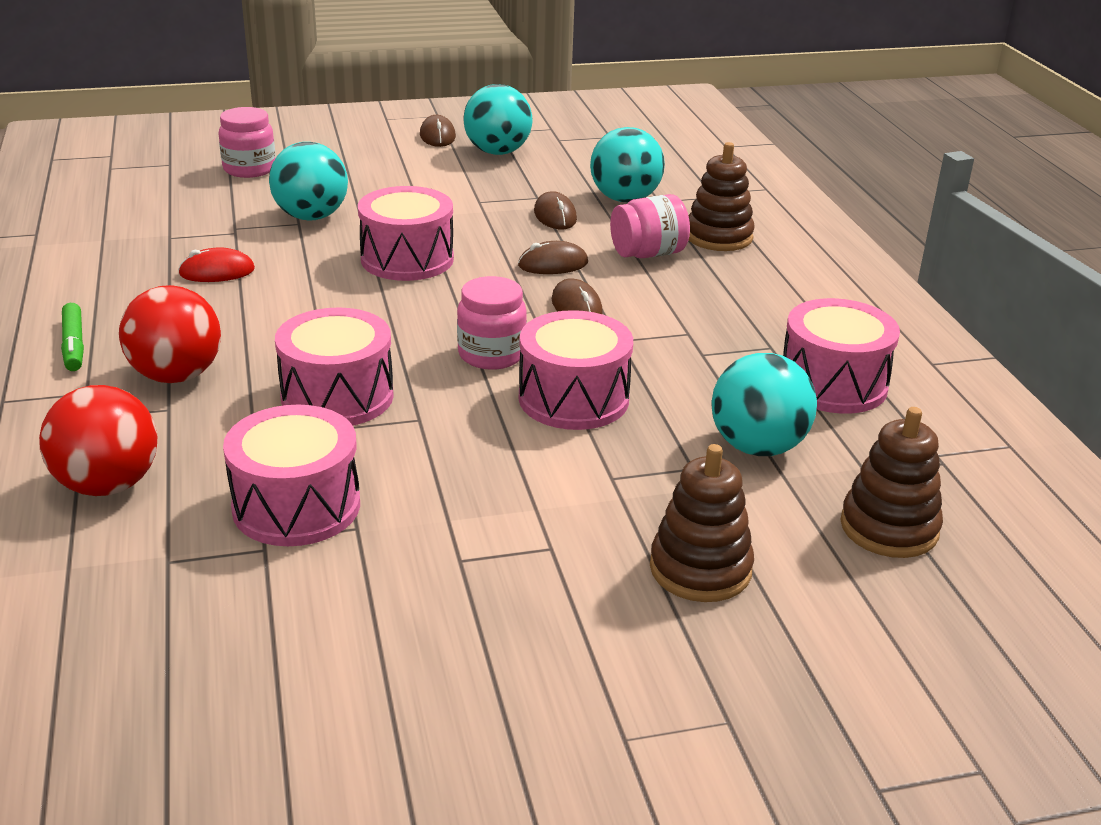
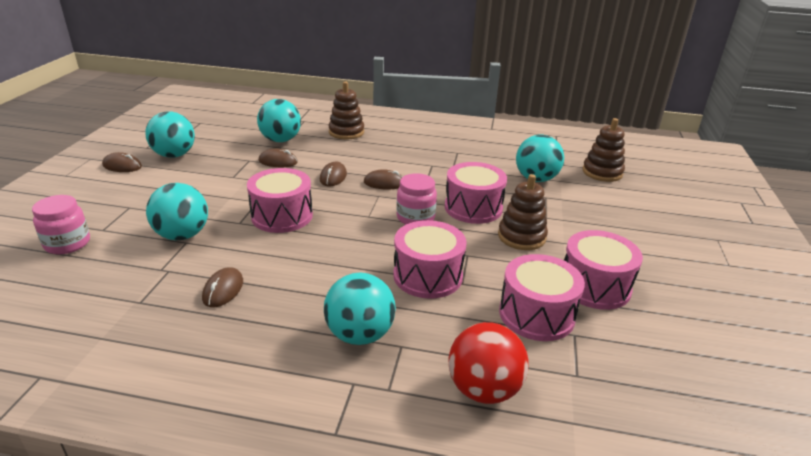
camera: 65 degrees left, 0 degrees up
green marker [61,303,84,371] -> none
red ball [119,285,221,383] -> turquoise ball [324,273,396,345]
red mouse [178,247,255,282] -> brown mouse [202,267,243,308]
pink jar [610,194,690,258] -> none
brown stacking toy [650,444,754,602] -> brown stacking toy moved to [498,174,548,250]
pink drum [783,298,900,414] -> pink drum moved to [564,230,643,310]

